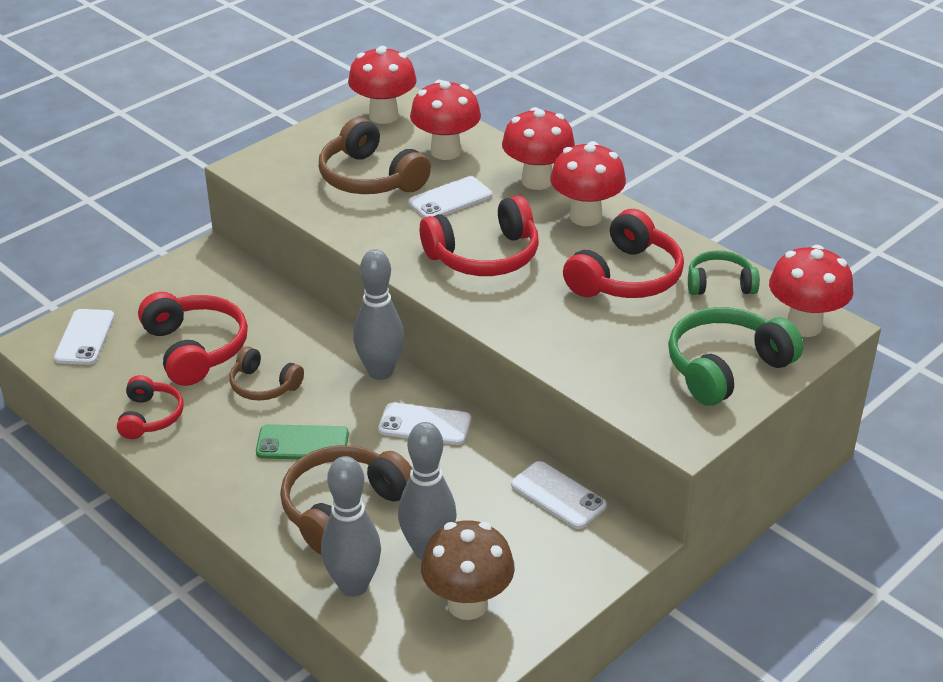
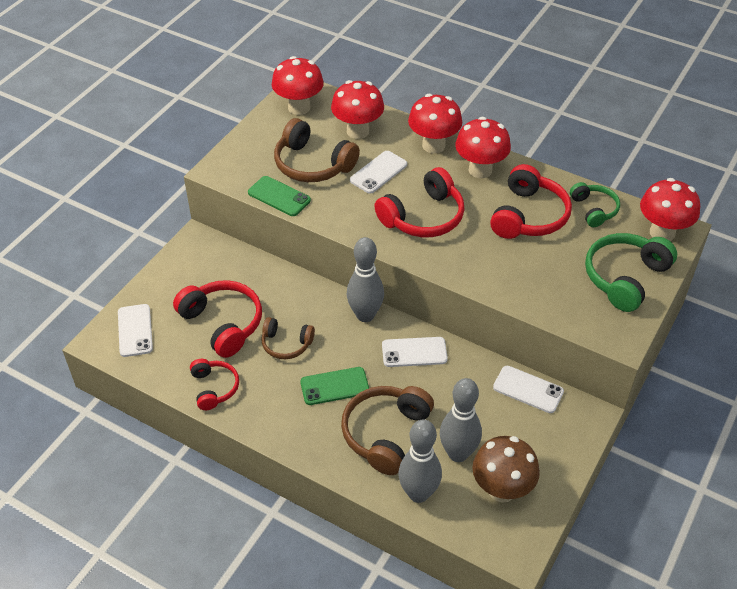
camera: 15 degrees left, 10 degrees up
green headphones [688,250,760,295] -> green headphones turned 90 degrees clockwise [570,182,620,227]
none -> green phone [248,176,311,216]

